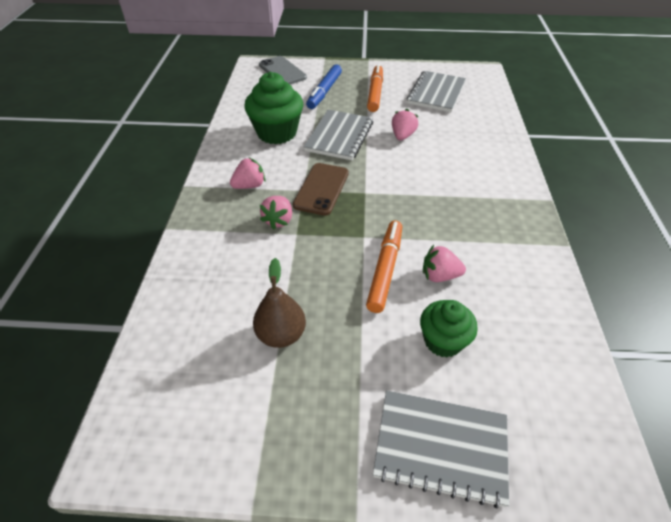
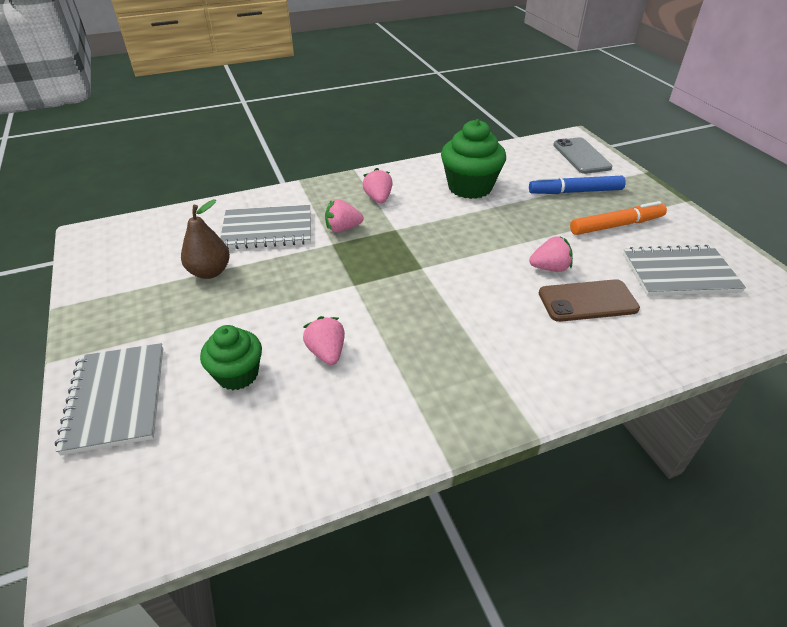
camera: 65 degrees right, 5 degrees down
pink strawberry [230,157,265,189] -> pink strawberry turned 135 degrees counterclockwise [362,168,393,203]
grey phone [259,56,307,84] -> grey phone turned 45 degrees counterclockwise [553,137,612,174]
brown phone [293,163,349,216] -> brown phone moved to [539,279,640,322]
grey notebook [304,110,373,160] -> grey notebook moved to [220,205,310,250]
orange marker [366,221,402,313] -> none

